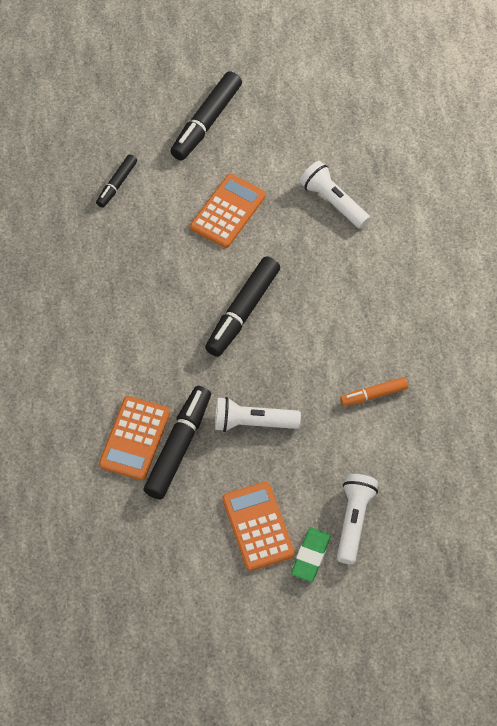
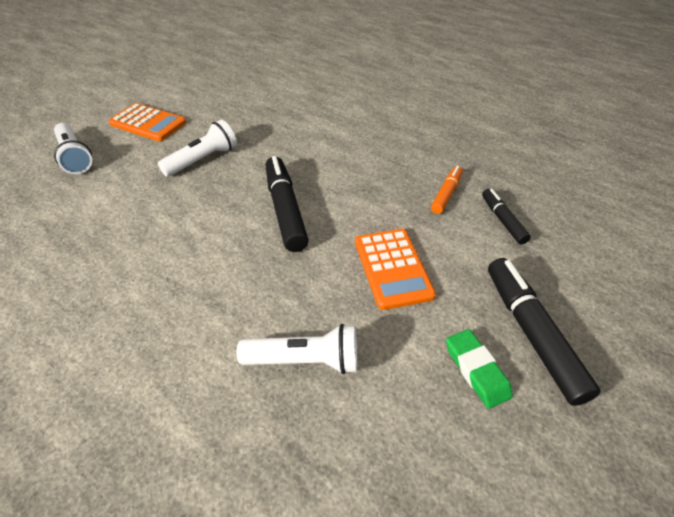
camera: 135 degrees right, 15 degrees down
orange calculator [99,396,170,480] -> none
black marker [144,386,211,500] -> none
green eraser [291,528,331,582] -> green eraser moved to [446,329,513,409]
orange marker [340,377,409,406] -> orange marker moved to [431,166,463,214]

